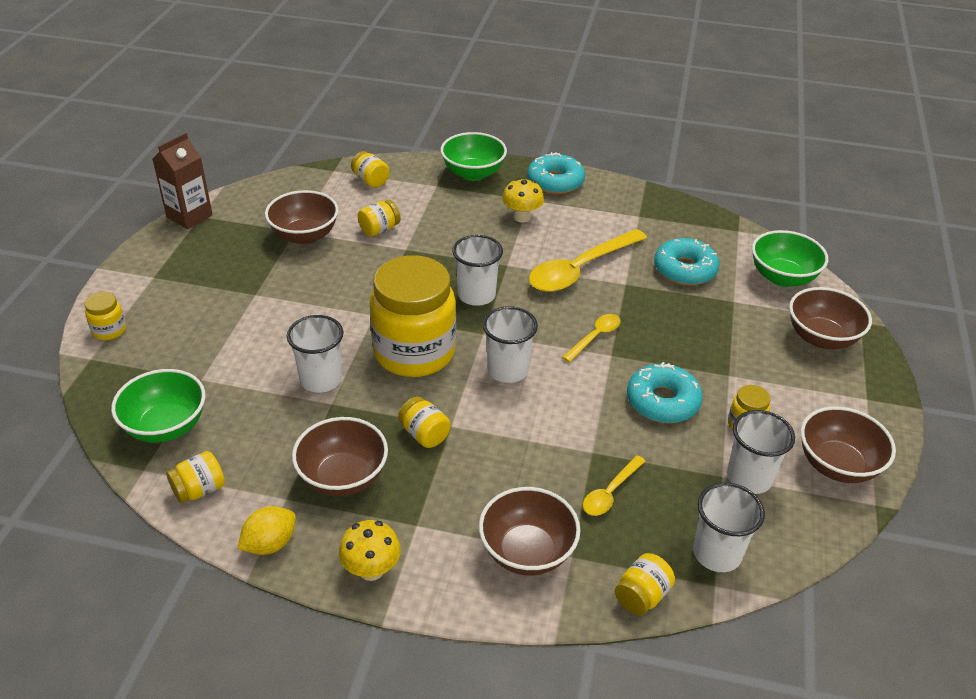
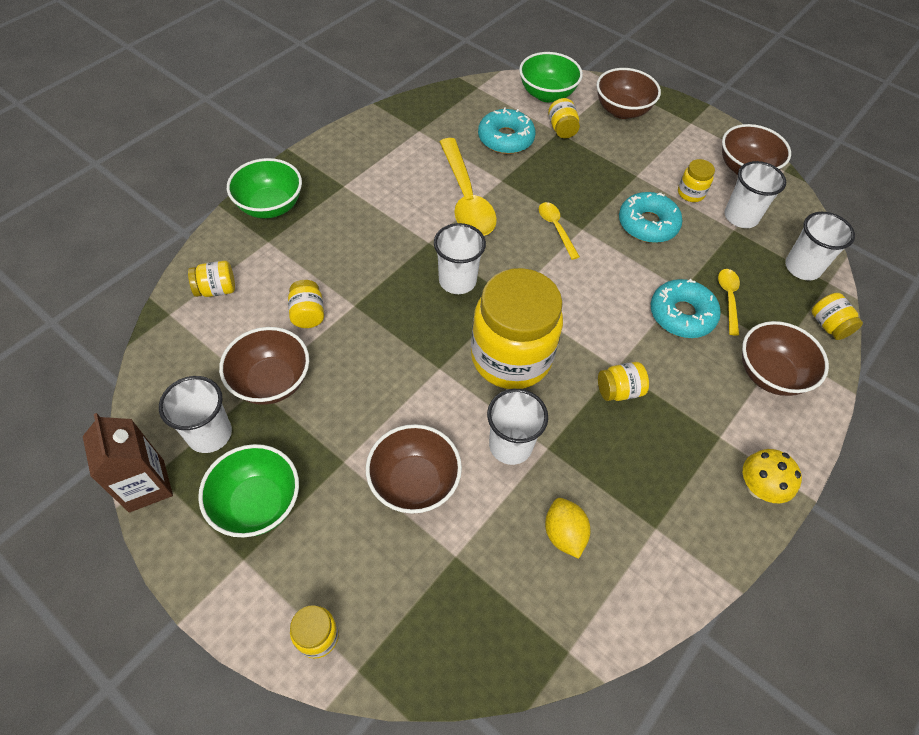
camera: 65 degrees left, 15 degrees up
green bowl [111,369,205,443] -> green bowl moved to [198,444,299,537]
yellow jar [166,451,225,503] -> yellow jar moved to [548,98,580,138]
yellow lemon [238,506,296,555] -> yellow lemon moved to [545,498,590,559]
brown bowl [292,417,388,497] -> brown bowl moved to [366,424,462,514]
white cup [483,306,538,383] -> white cup moved to [159,376,232,453]
yellow mushroom [502,178,544,223] -> none
turquoise donut [527,152,585,194] -> turquoise donut moved to [651,279,721,338]
yellow spoon [583,455,646,516] -> yellow spoon turned 150 degrees counterclockwise [718,269,740,336]

